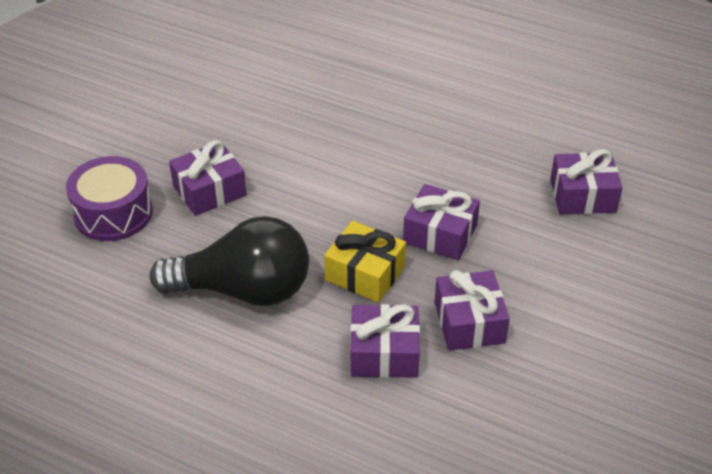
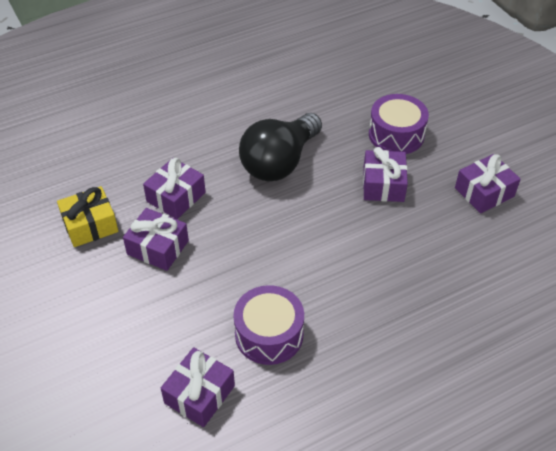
camera: 125 degrees right, 5 degrees up
yellow gift [324,221,406,303] -> yellow gift moved to [57,186,119,247]
purple gift [403,184,480,260] -> purple gift moved to [455,154,521,214]
none -> purple drum [233,285,304,365]

